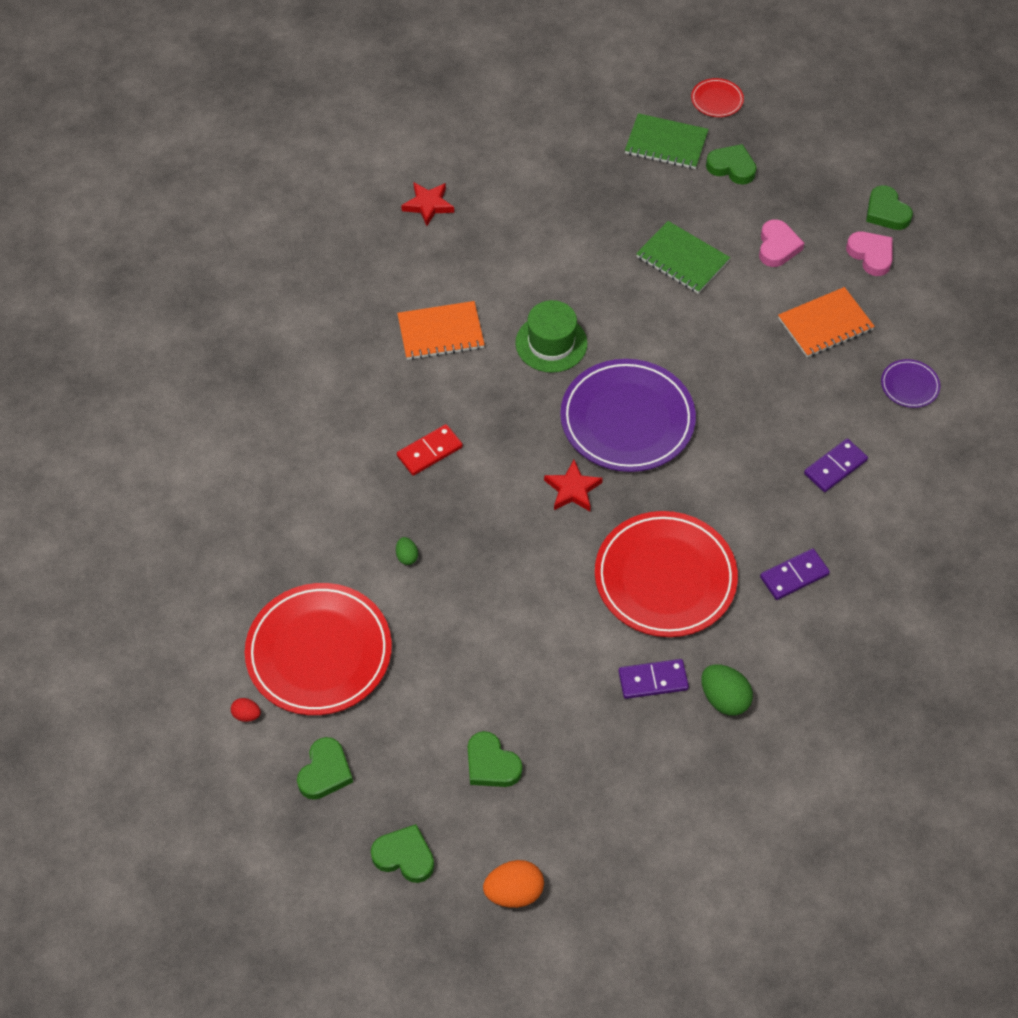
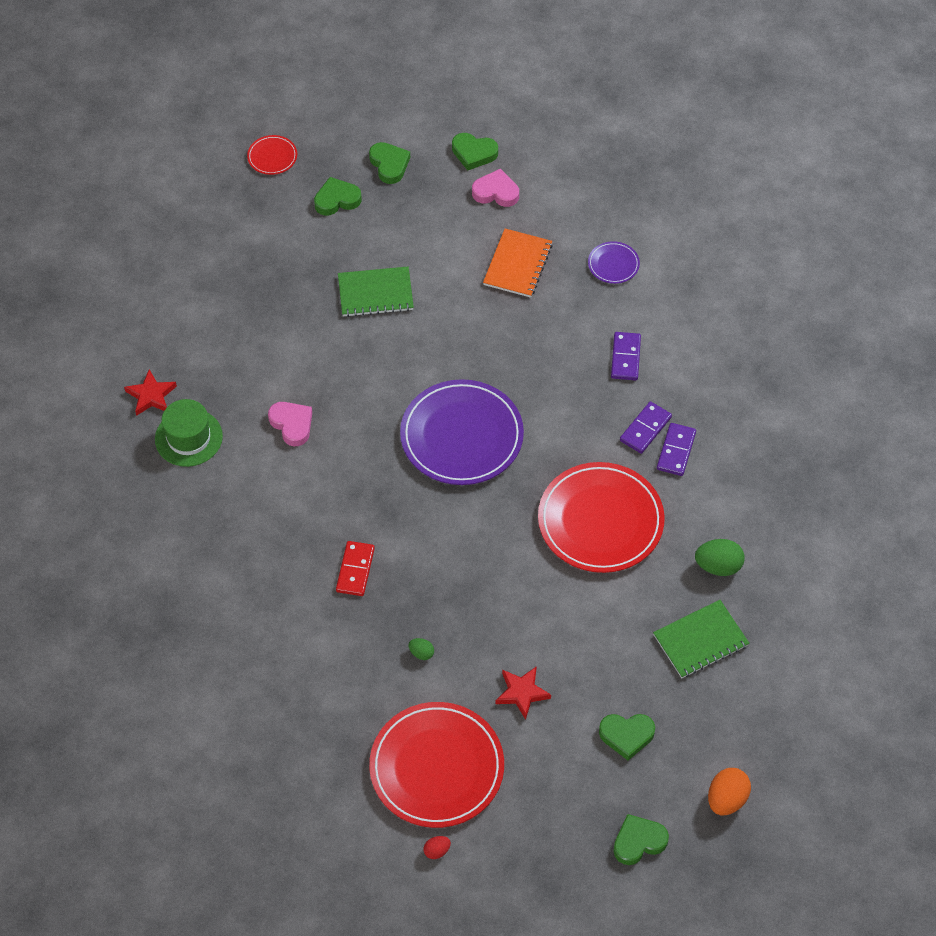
camera: 45 degrees left, 0 degrees up
green heart [297,737,353,800] -> green heart moved to [369,142,410,184]
orange notebook [397,301,485,360] -> none
green hat [515,300,587,373] -> green hat moved to [155,399,223,467]
red star [544,460,603,511] -> red star moved to [495,666,551,720]
purple domino [618,659,689,699] -> purple domino moved to [620,401,672,454]
green notebook [625,113,709,169] -> green notebook moved to [653,600,749,678]
pink heart [759,219,804,267] -> pink heart moved to [268,402,312,446]

